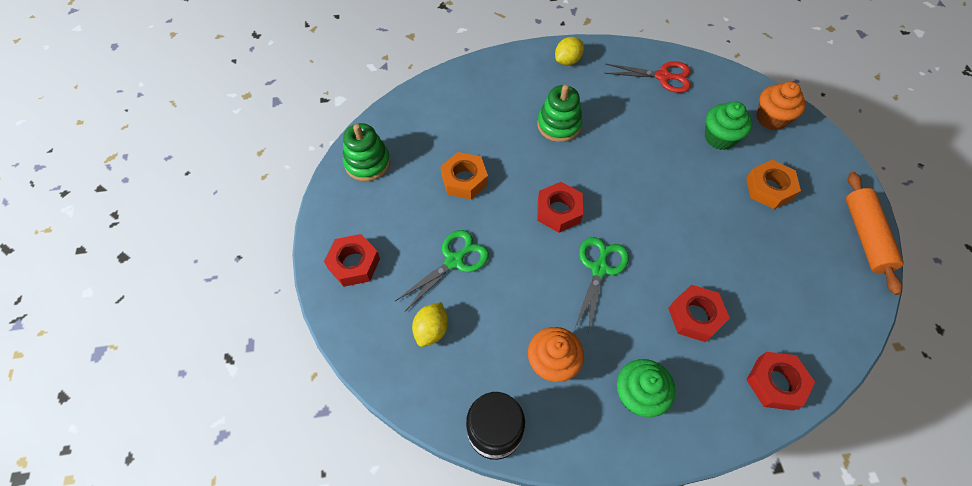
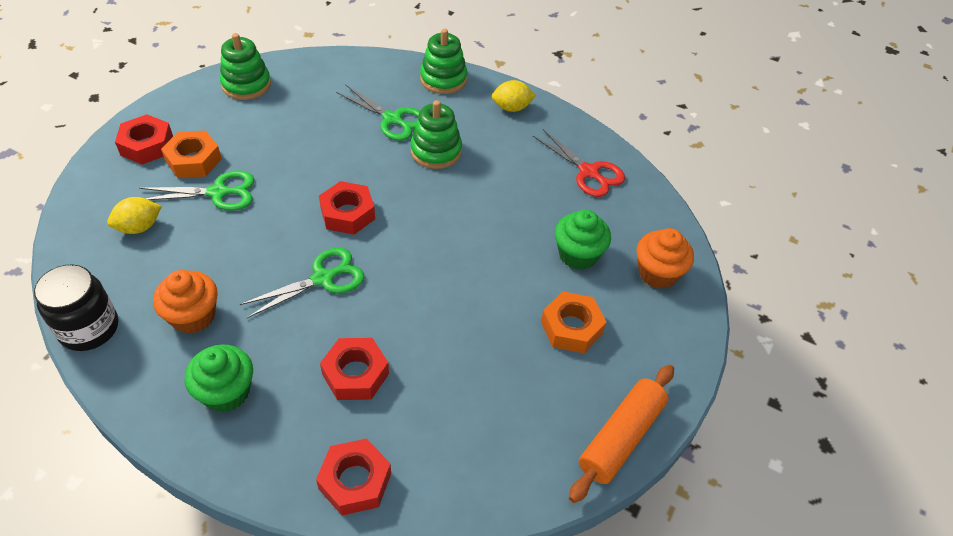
camera: 35 degrees right, 10 degrees down
orange nut [441,152,488,199] -> orange nut moved to [161,130,222,178]
none -> green scissors [336,85,420,141]
none -> green stacking toy [420,29,467,94]

